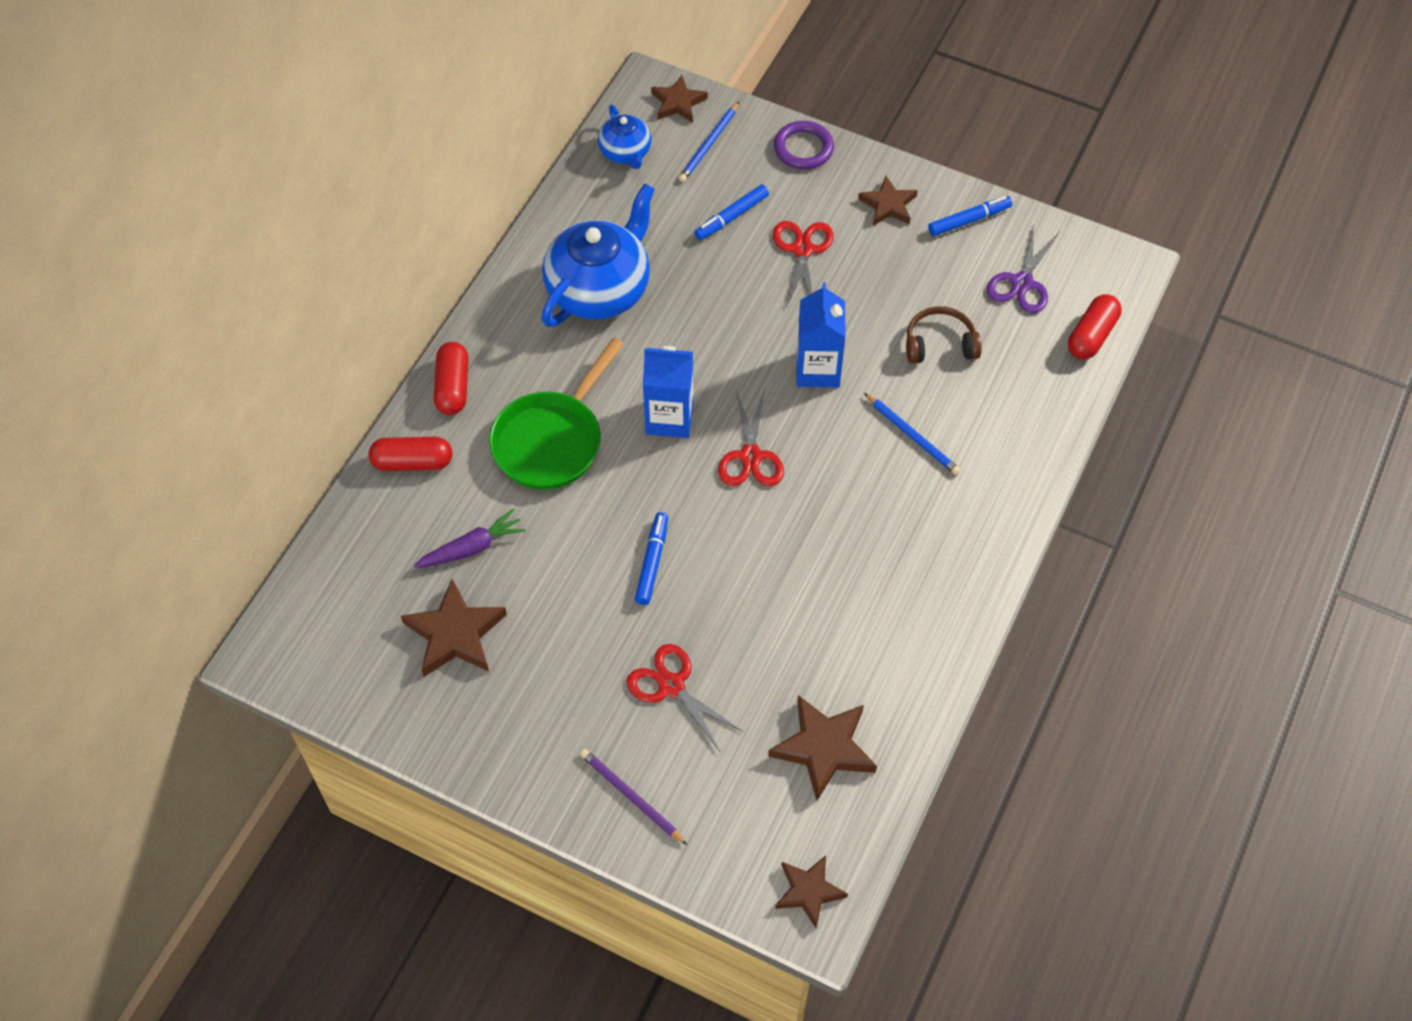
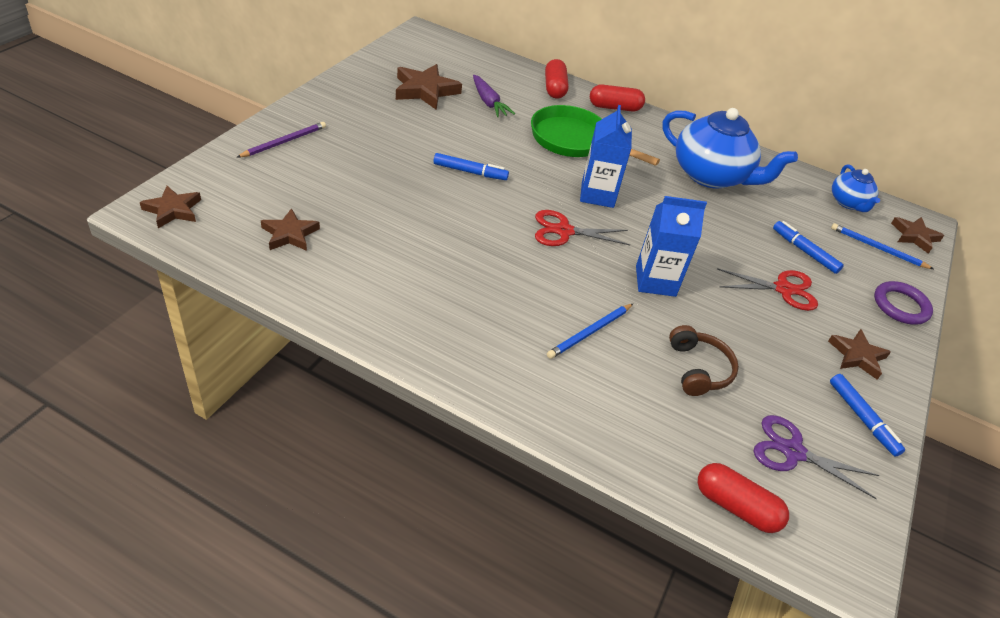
camera: 85 degrees right, 15 degrees down
blue teapot [598,105,651,169] -> blue teapot turned 75 degrees counterclockwise [832,164,880,212]
red scissors [626,644,743,751] -> none
brown star [768,695,877,801] -> brown star [261,208,320,251], size x0.65

